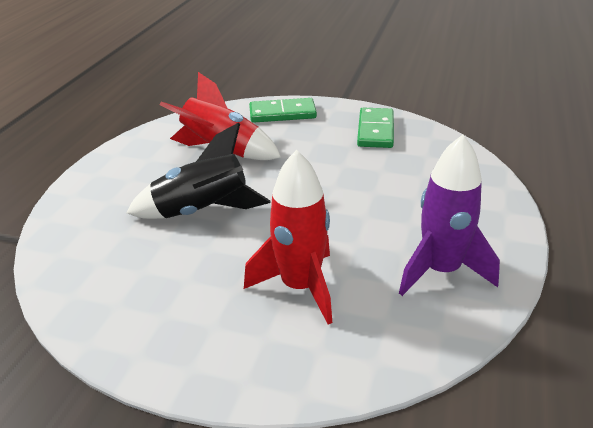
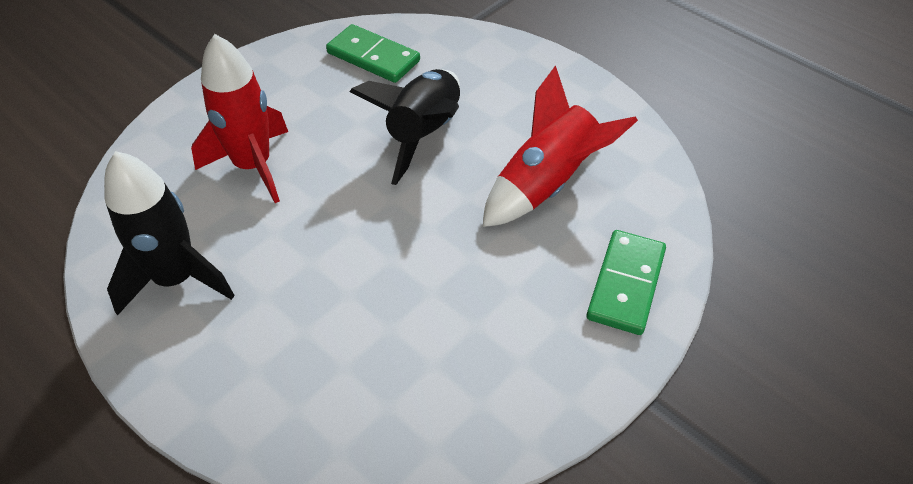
camera: 115 degrees right, 15 degrees up
green domino [357,108,394,148] -> green domino moved to [326,24,420,83]
purple rocket [399,135,500,296] -> black rocket [104,151,235,316]

